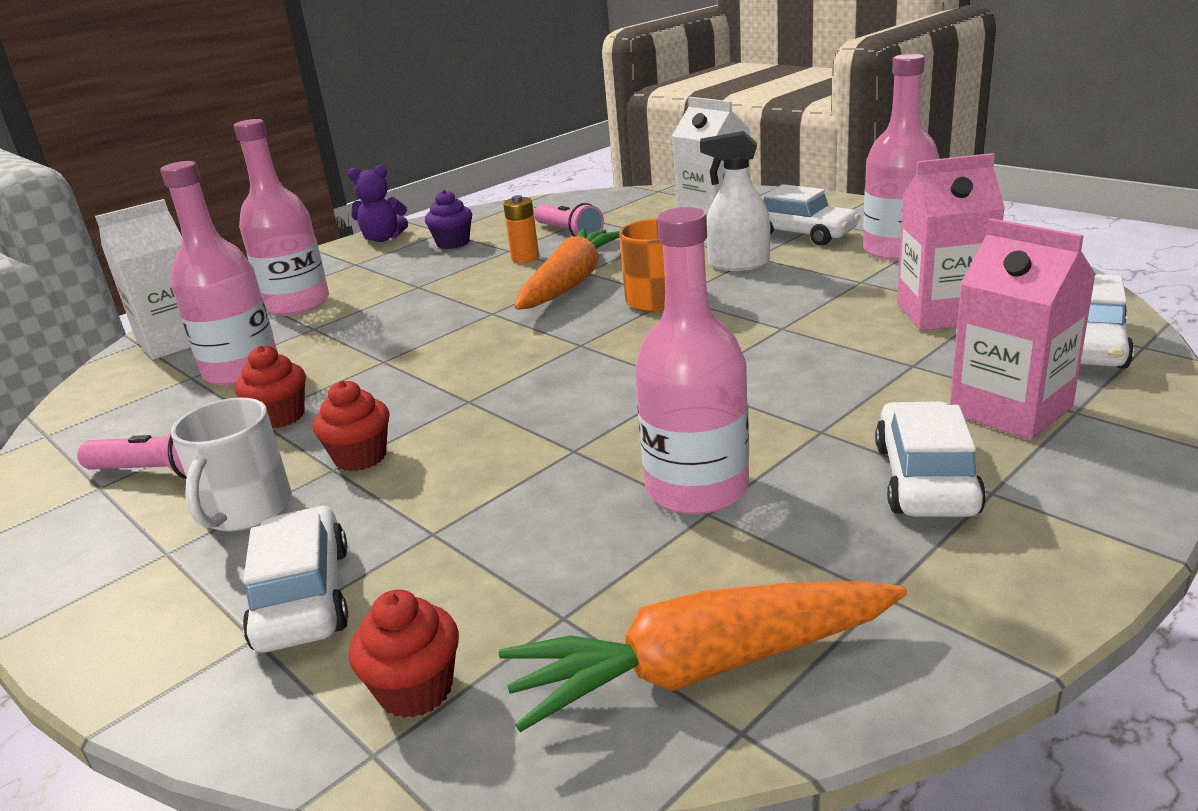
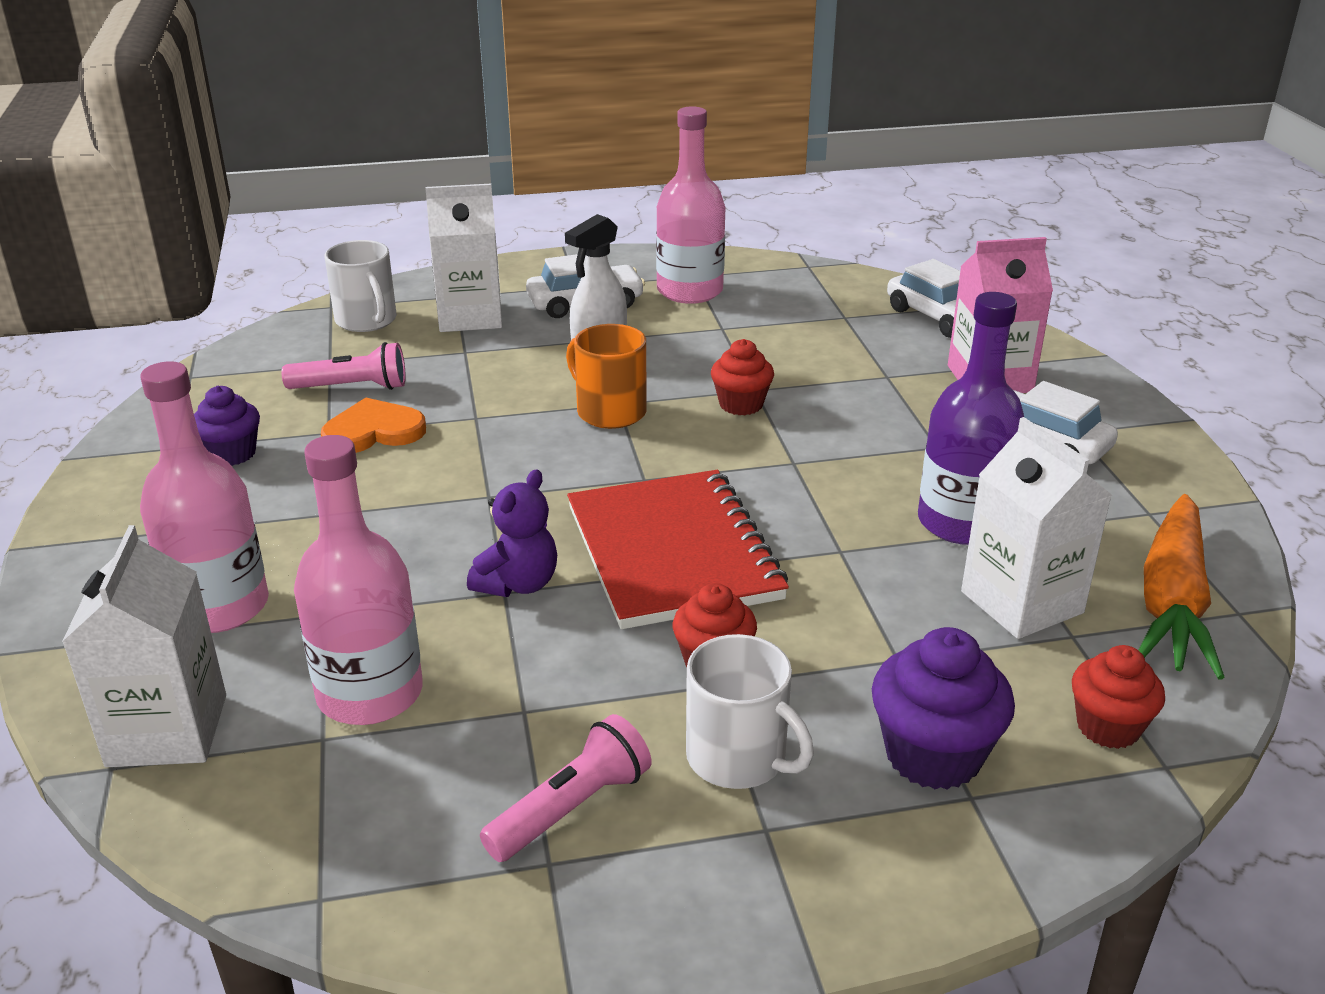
camera: 60 degrees left, 5 degrees up
red cupcake [235,345,306,428] -> red cupcake moved to [711,339,774,415]
white car [243,506,348,653] -> purple cupcake [872,627,1015,790]
purple teddy bear [347,165,408,242] -> purple teddy bear moved to [467,469,557,597]
orange battery [503,195,539,263] -> orange heart [321,397,426,453]
orange carrot [515,229,620,310] -> none
pink bottle [635,207,749,514] -> purple bottle [918,292,1024,545]
pink carton [897,153,1005,331] -> none
none -> white mug [325,240,397,332]
none -> red notebook [567,470,789,629]
none -> white carton [961,417,1112,639]

